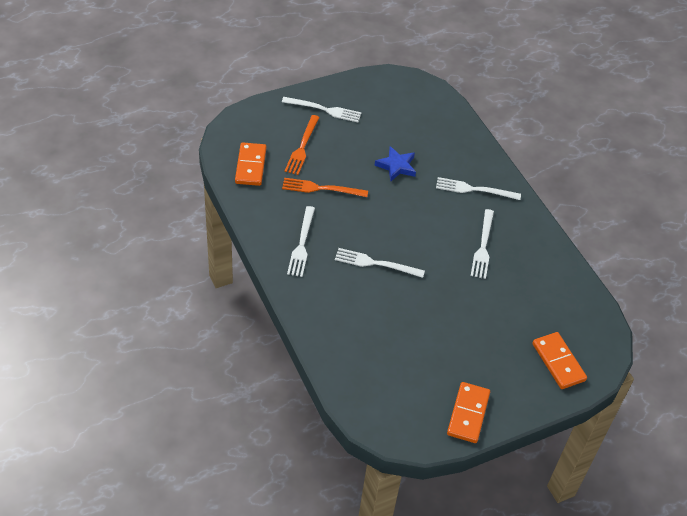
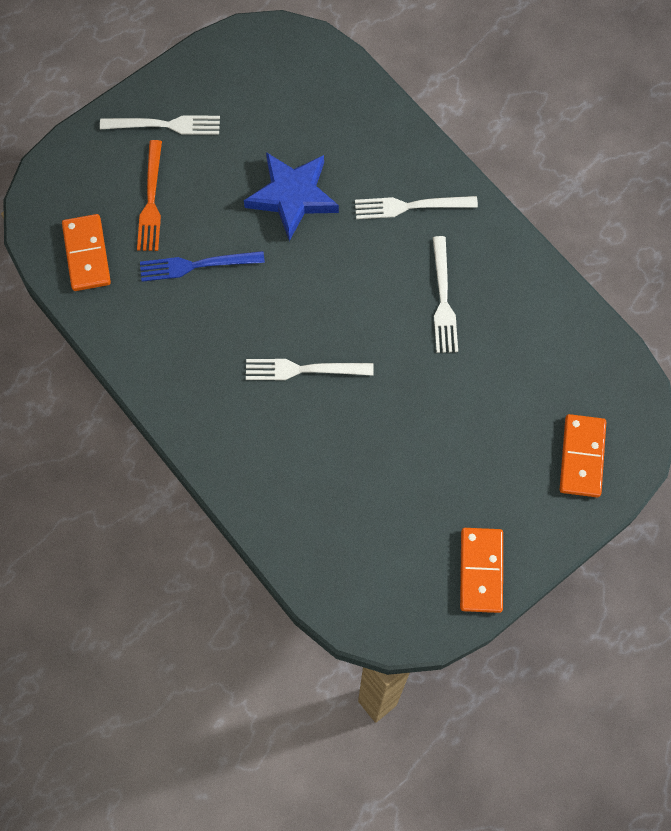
camera: 10 degrees left, 20 degrees up
orange fork [282,178,368,197] -> blue fork [140,251,265,282]
white fork [287,206,315,277] -> none
blue star [374,146,416,182] -> blue star [244,152,339,241], size x1.52
orange domino [532,332,587,389] -> orange domino turned 45 degrees clockwise [560,414,606,497]

